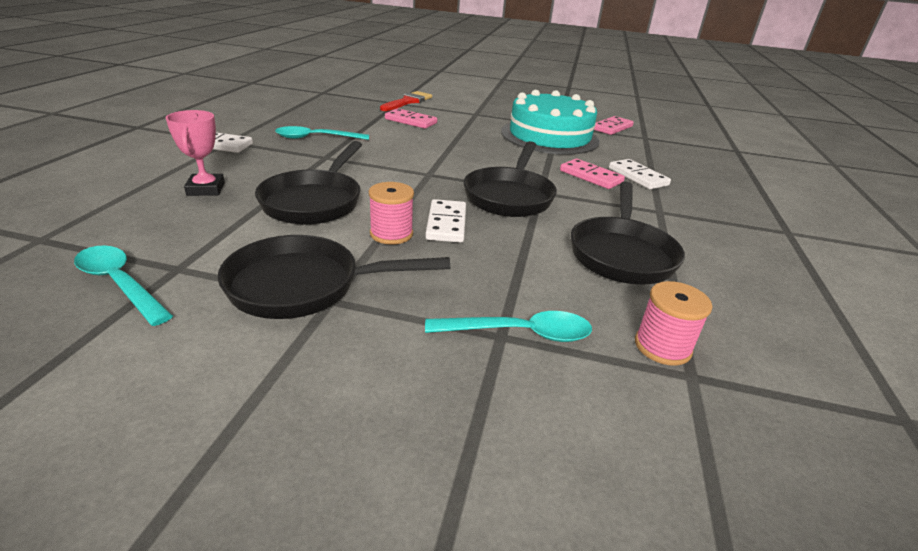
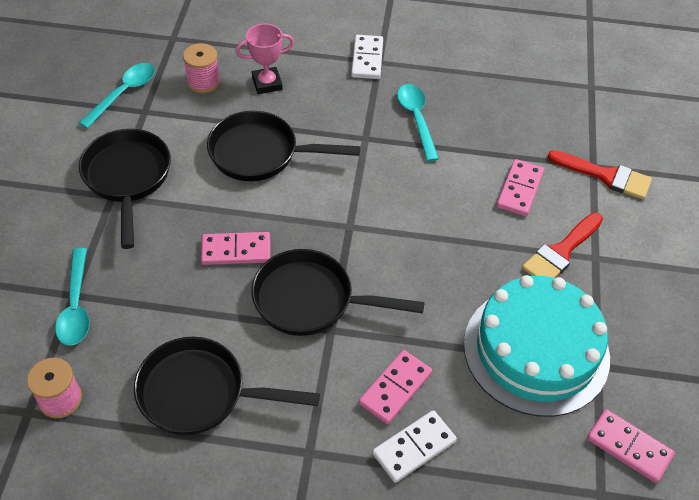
camera: 85 degrees right, 20 degrees up
pink spool [369,182,414,245] -> pink spool moved to [183,43,220,93]
white domino [425,199,466,243] -> pink domino [201,232,271,265]
none -> red brush [522,213,603,278]

